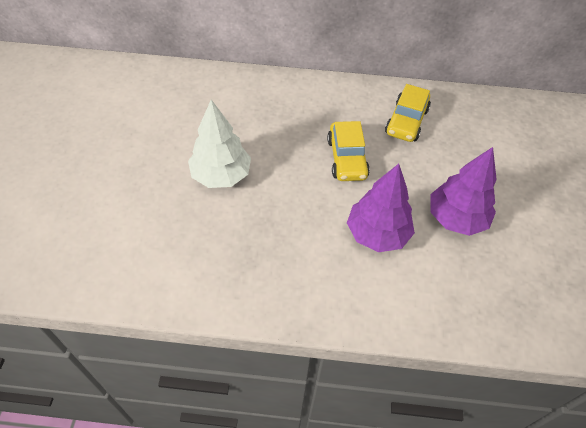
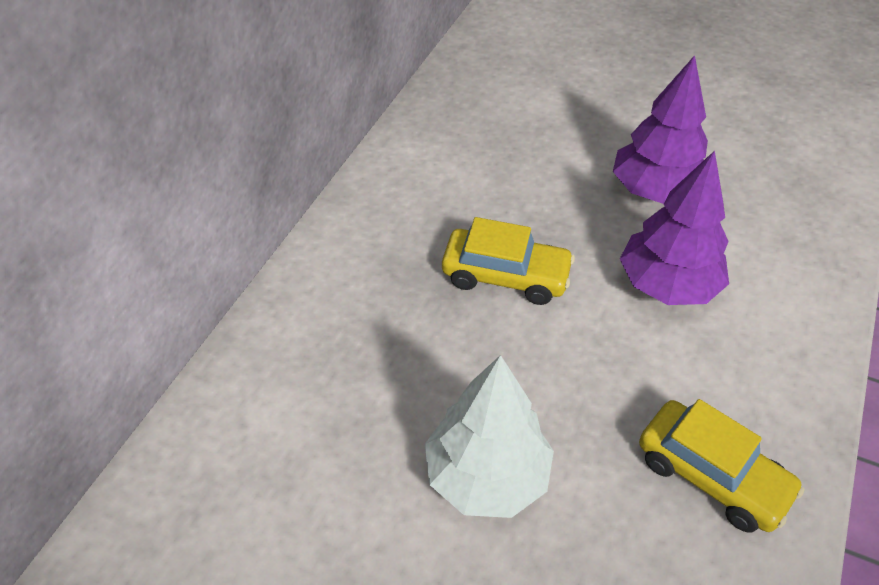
camera: 70 degrees left, 5 degrees down
yellow car [385,84,431,142] -> yellow car moved to [639,399,804,533]

